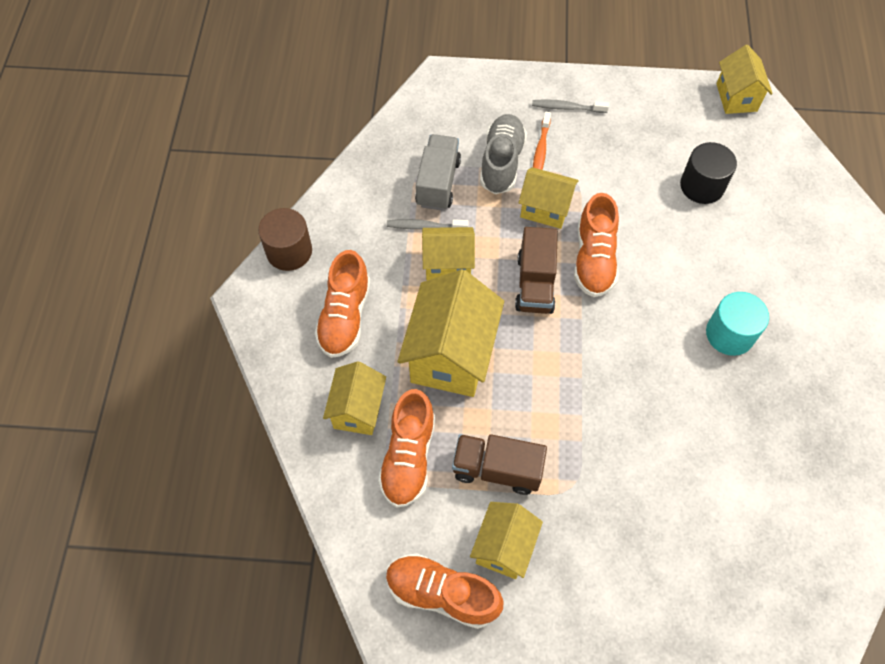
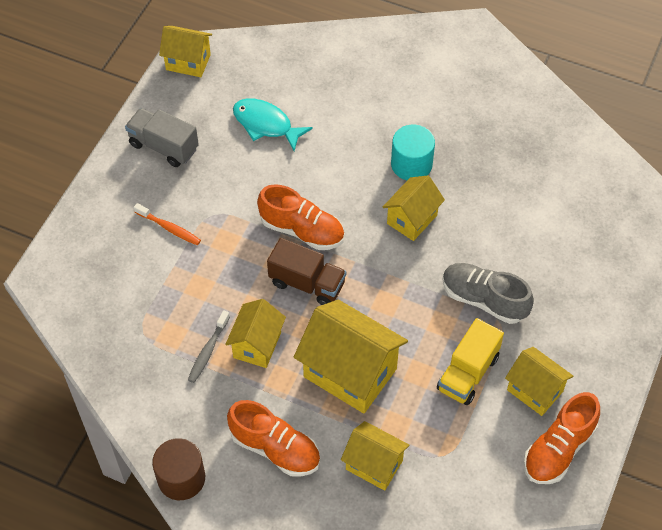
camera: 70 degrees left, 5 degrees down
orange shoe [378,389,435,508] -> none
grey truck [415,134,461,210] -> grey truck moved to [125,108,199,167]
brown truck [452,434,547,495] -> yellow truck [437,318,504,405]
grey shoe [480,114,527,194] -> grey shoe moved to [443,263,534,324]
yellow house [519,167,579,229] -> yellow house moved to [383,175,445,241]
grey toothbrush [532,99,609,113] -> none
black cylinder [680,142,737,204] -> turquoise fish [233,98,313,151]

